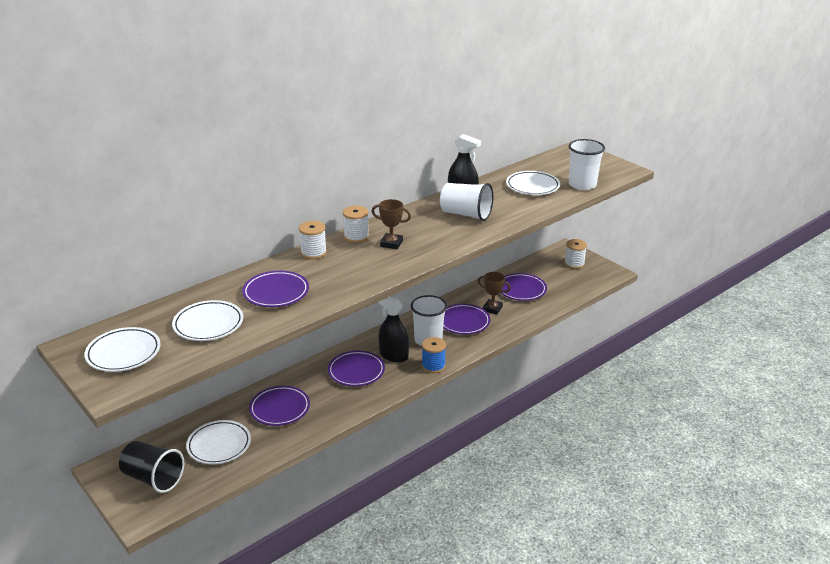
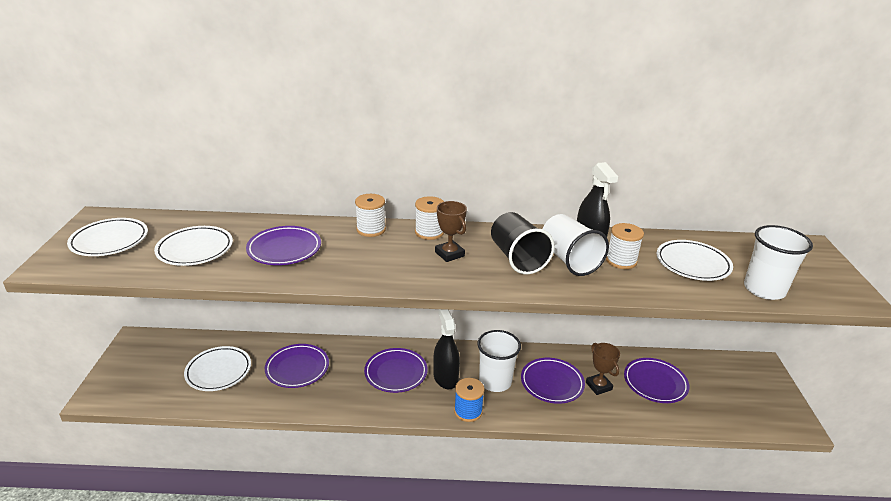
camera: 40 degrees right, 0 degrees up
black cup [119,441,184,493] -> black cup moved to [491,212,555,274]
white spool [564,239,587,269] -> white spool moved to [606,223,644,269]

